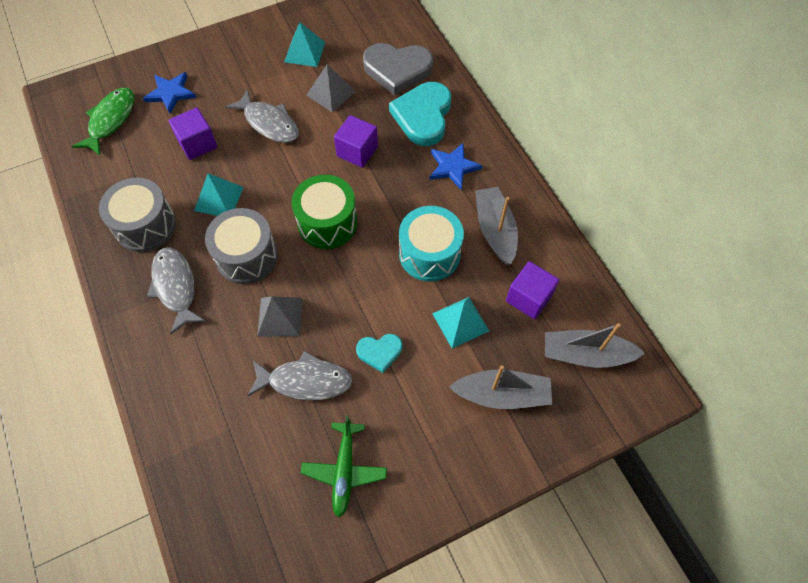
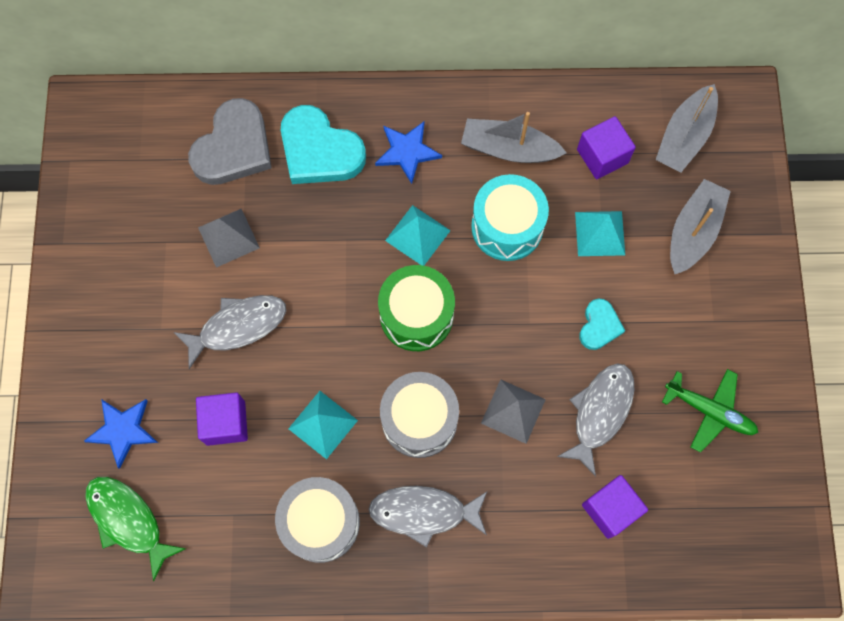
camera: 65 degrees left, 10 degrees up
turquoise pyramid [284,22,325,67] -> turquoise pyramid moved to [385,205,451,266]
purple cube [334,115,378,168] -> purple cube moved to [582,475,648,539]

